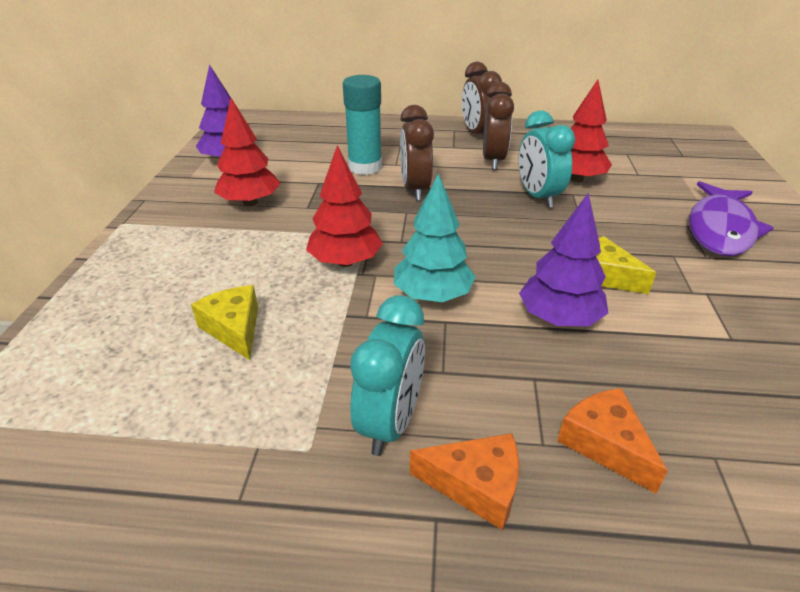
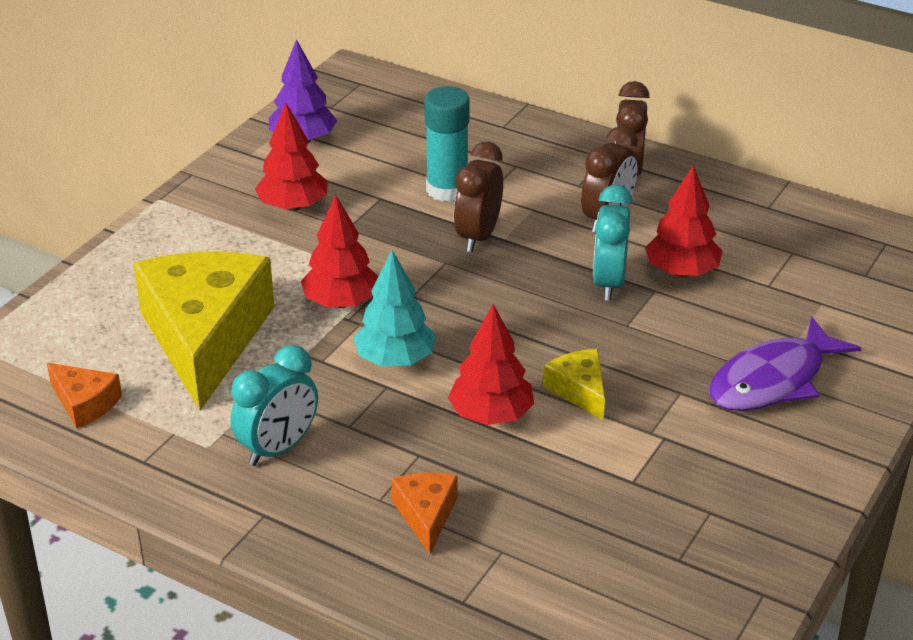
camera: 25 degrees right, 0 degrees up
yellow cheese [191,285,258,360] -> yellow cheese [133,251,274,411], size x2.32
orange cheese [410,433,519,530] -> orange cheese moved to [47,363,122,429]
purple tree [519,193,608,326] -> red tree [448,304,534,425]

